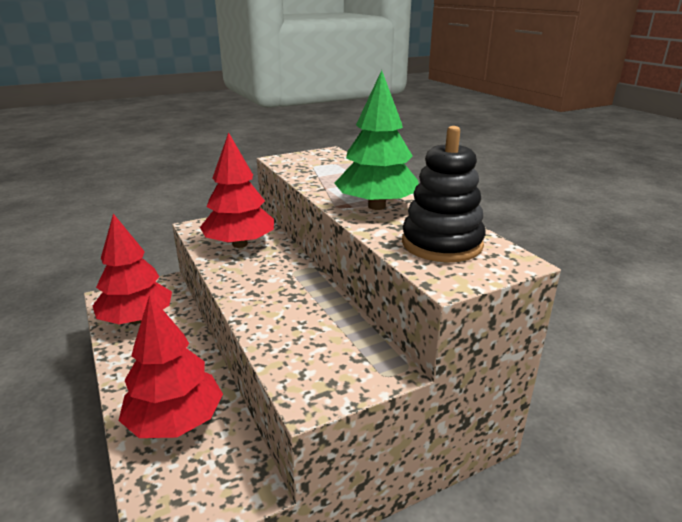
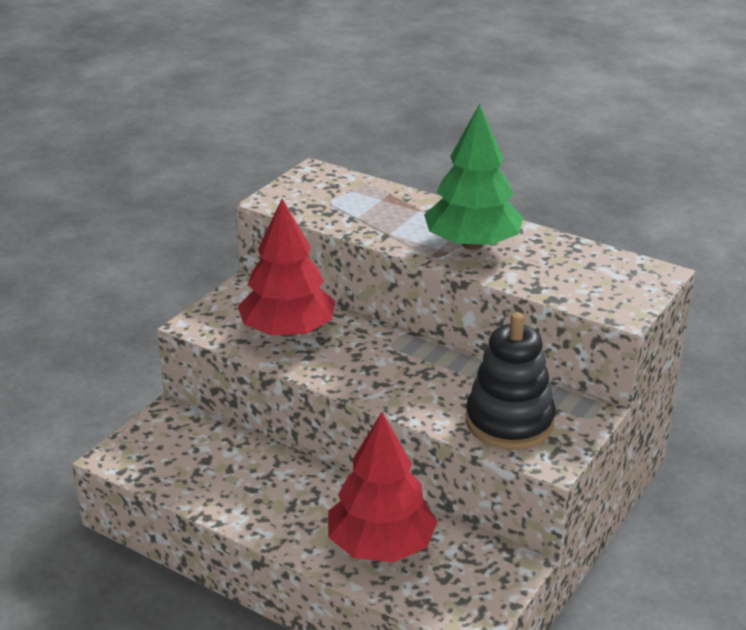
camera: 30 degrees left, 5 degrees up
red tree [93,214,172,324] -> none
black stacking toy [402,126,485,262] -> black stacking toy moved to [465,312,556,450]

